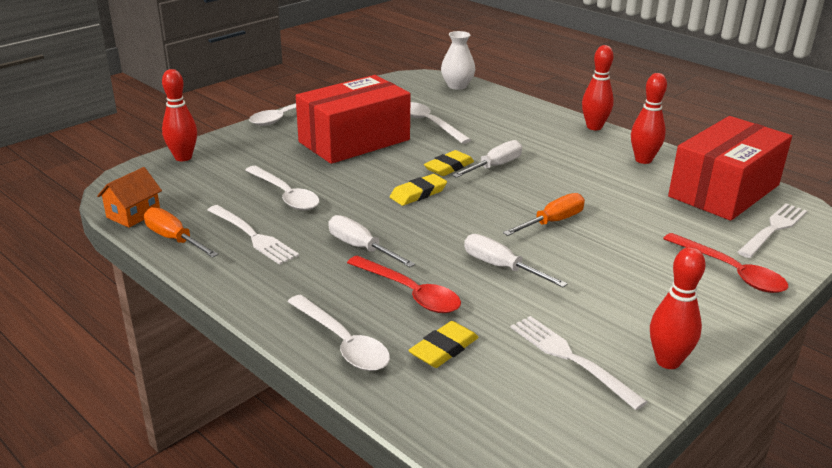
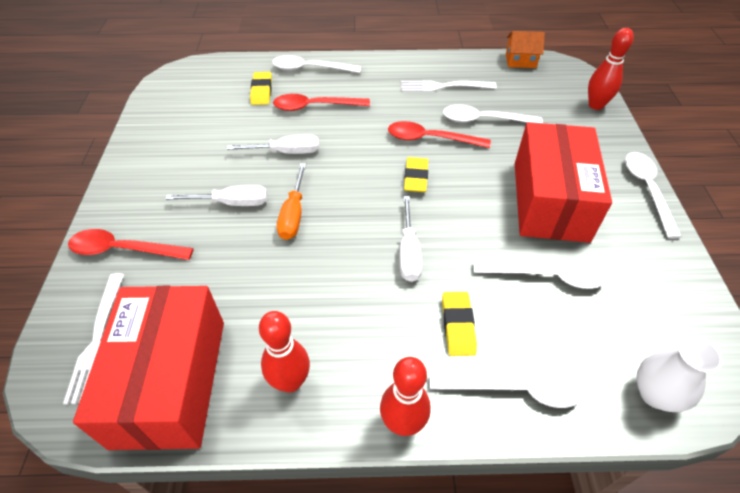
camera: 135 degrees right, 20 degrees up
orange house [97,167,162,228] -> orange house turned 75 degrees counterclockwise [506,31,545,68]
orange screwdriver [144,207,219,258] -> none
white screwdriver [328,215,415,267] -> white screwdriver moved to [165,185,267,206]
yellow eraser [424,150,474,176] -> yellow eraser moved to [442,292,477,356]
white fork [510,316,647,410] -> none
red bowling pin [650,247,706,369] -> none
none -> red spoon [388,121,491,148]
none -> white spoon [430,369,584,408]

